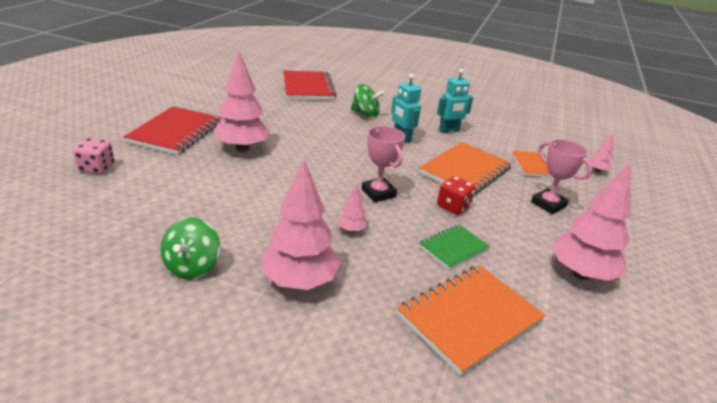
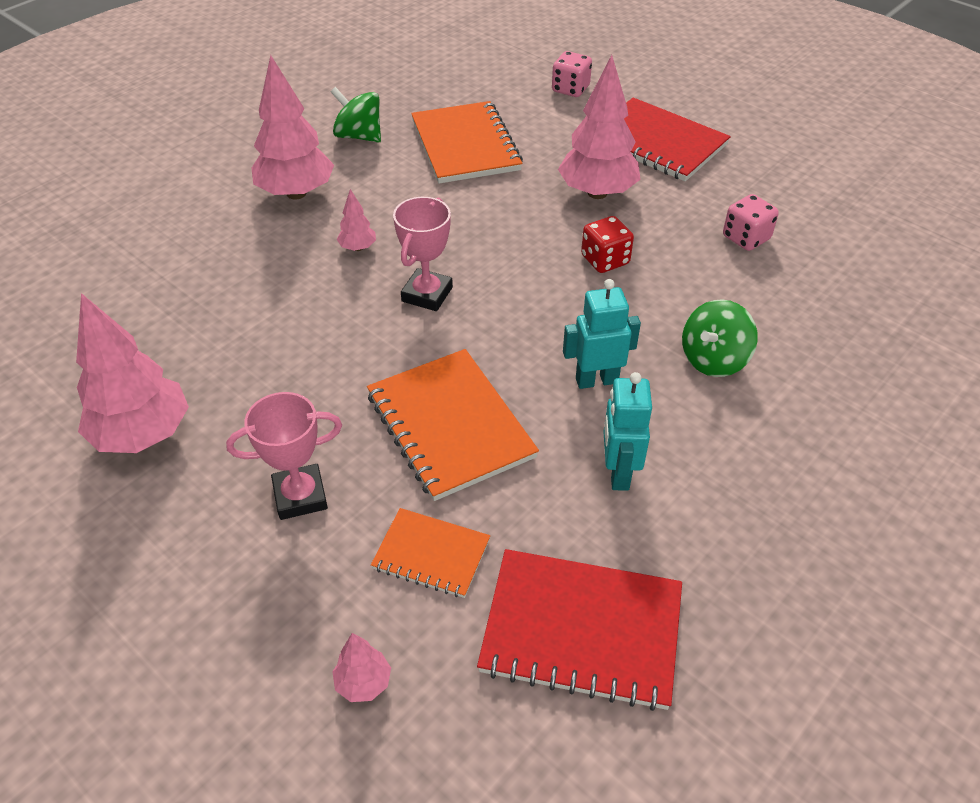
camera: 115 degrees right, 15 degrees up
red notebook [283,71,337,100] -> red notebook moved to [477,549,682,711]
pink trophy [362,126,405,202] -> pink trophy turned 60 degrees counterclockwise [393,197,453,311]
orange notebook [397,265,546,376] -> orange notebook moved to [411,101,523,184]
green notebook [419,225,490,270] -> none
red dice [437,176,475,215] -> red dice moved to [581,216,634,273]
none -> pink dice [723,194,779,251]

